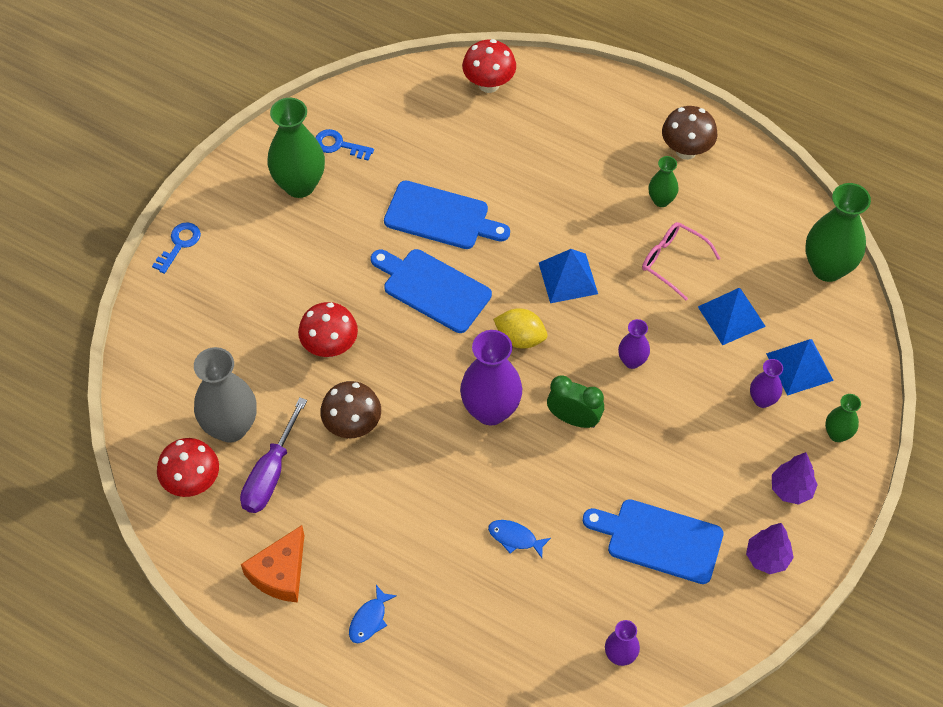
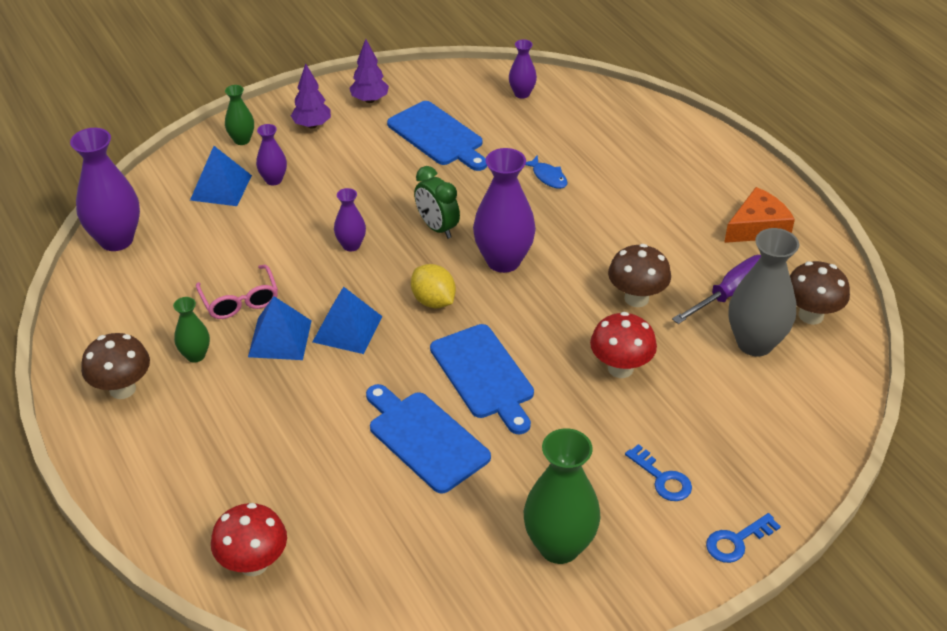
camera: 150 degrees left, 15 degrees down
red mushroom [157,438,219,497] -> brown mushroom [790,261,850,325]
blue key [315,129,374,161] -> blue key moved to [625,444,692,501]
blue fish [349,585,397,644] -> none
blue pyramid [698,288,766,345] -> blue pyramid moved to [248,296,312,360]
green vase [805,183,871,282] -> purple vase [70,128,140,251]

